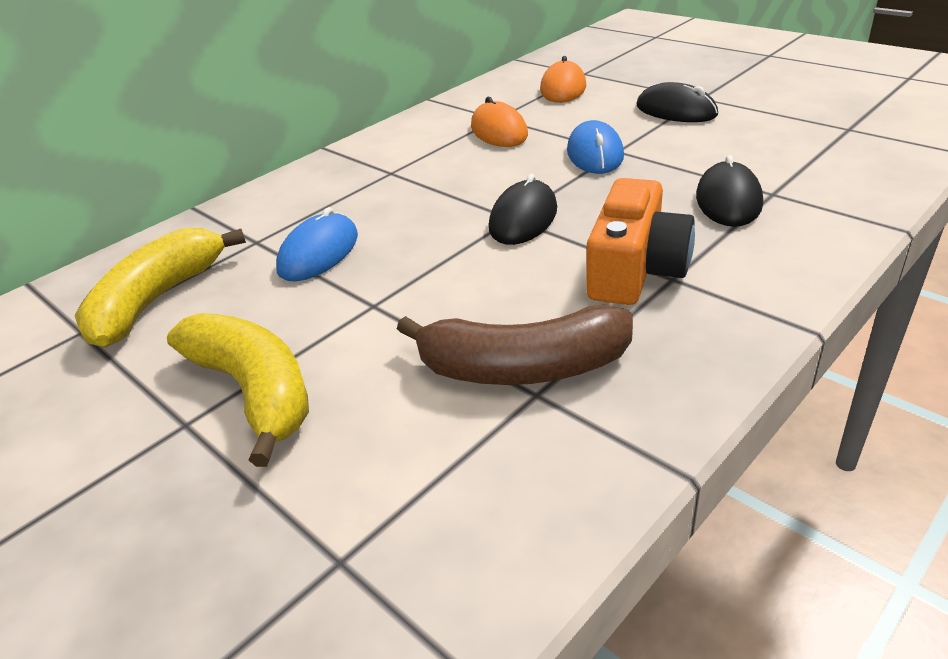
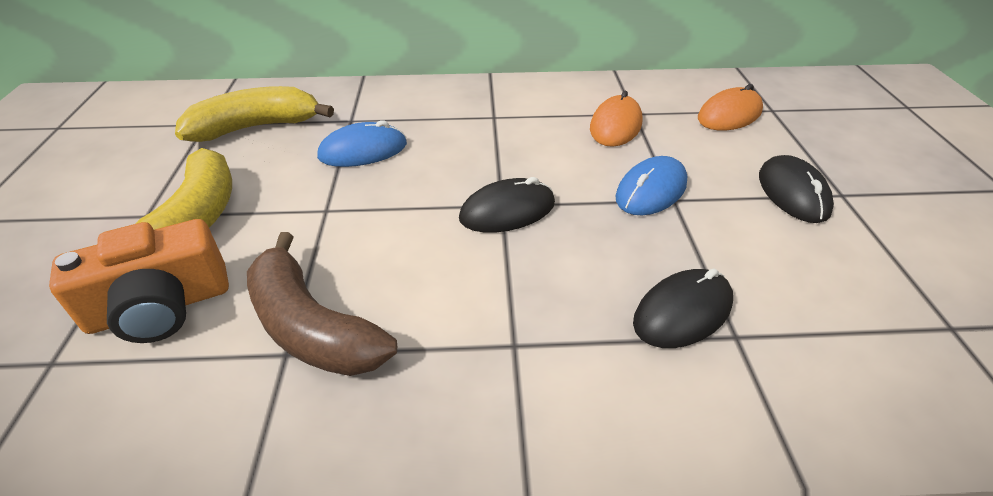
camera: 40 degrees right, 5 degrees up
orange camera [586,178,695,305] -> orange camera moved to [49,219,229,343]

